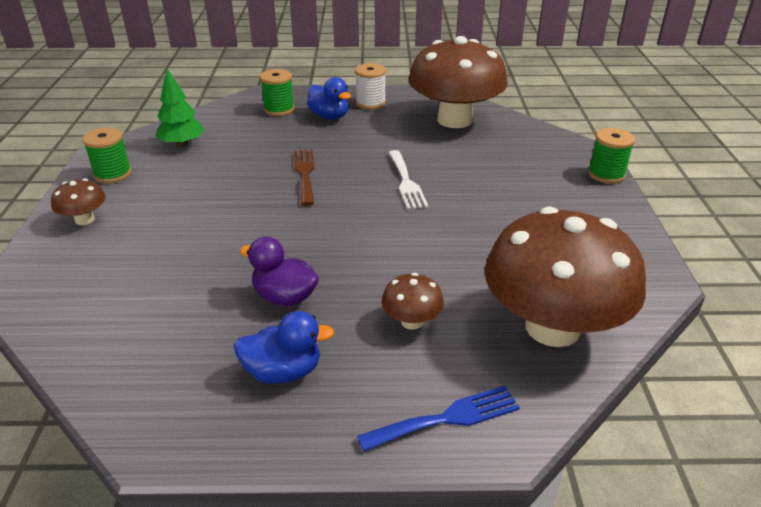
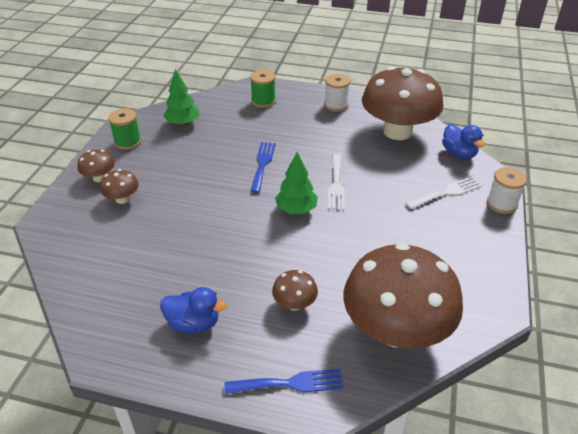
camera: 15 degrees right, 5 degrees up
purple duck [240,236,319,306] -> none
brown fork [294,149,315,206] -> blue fork [250,142,276,193]
blue duck [307,77,351,120] -> blue duck moved to [442,124,485,159]
green spool [588,128,635,184] -> white spool [487,167,527,214]
none -> brown mushroom [100,169,139,204]
none -> green tree [275,152,318,214]
none -> white fork [405,177,482,209]

